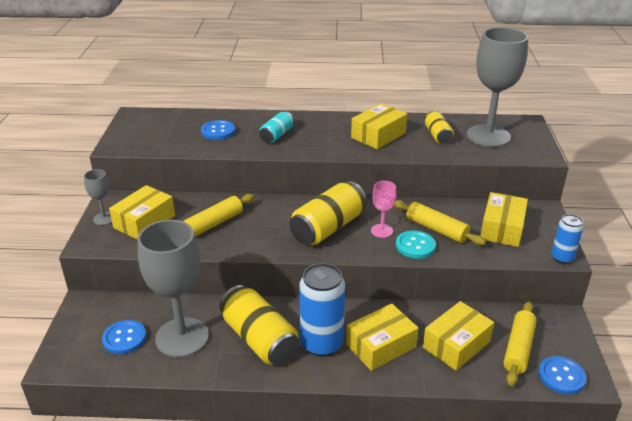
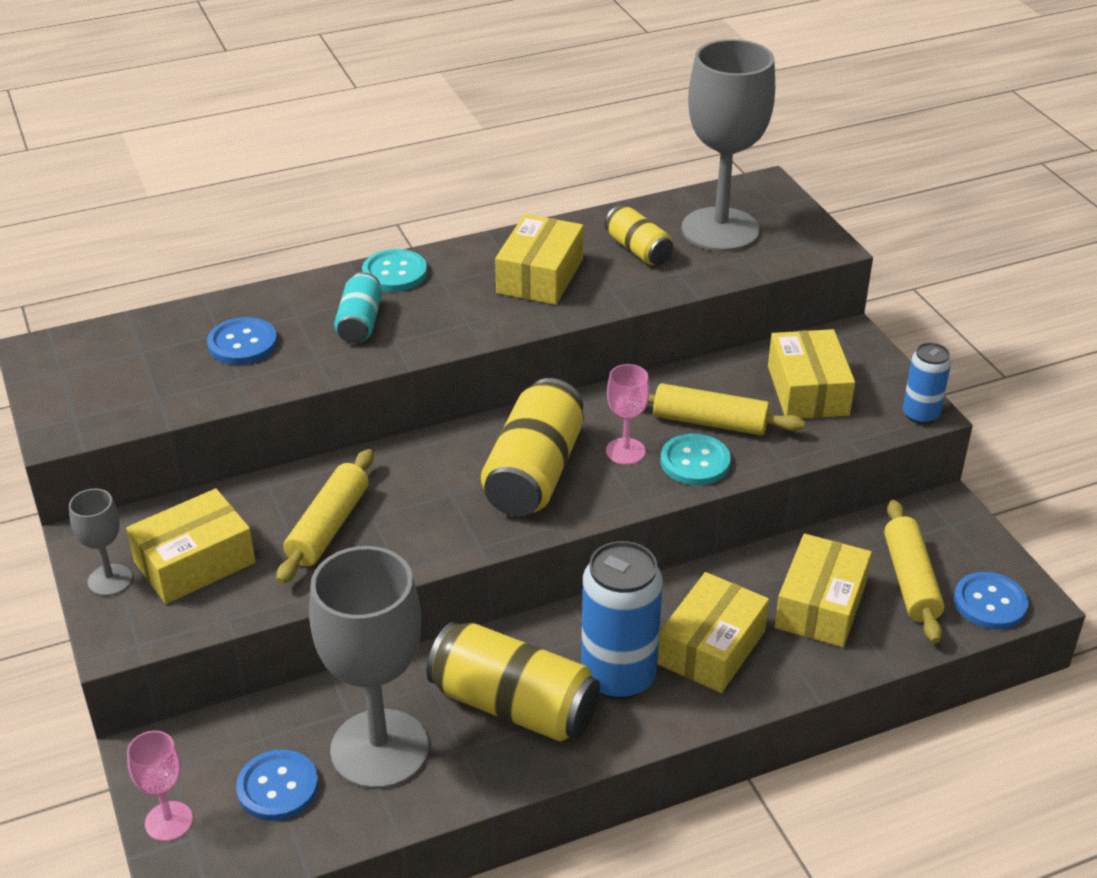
camera: 25 degrees left, 5 degrees up
yellow box [109,185,175,240] -> yellow box turned 45 degrees clockwise [126,488,256,604]
none -> pink goblet [127,731,193,841]
none -> turquoise button [362,249,427,292]

